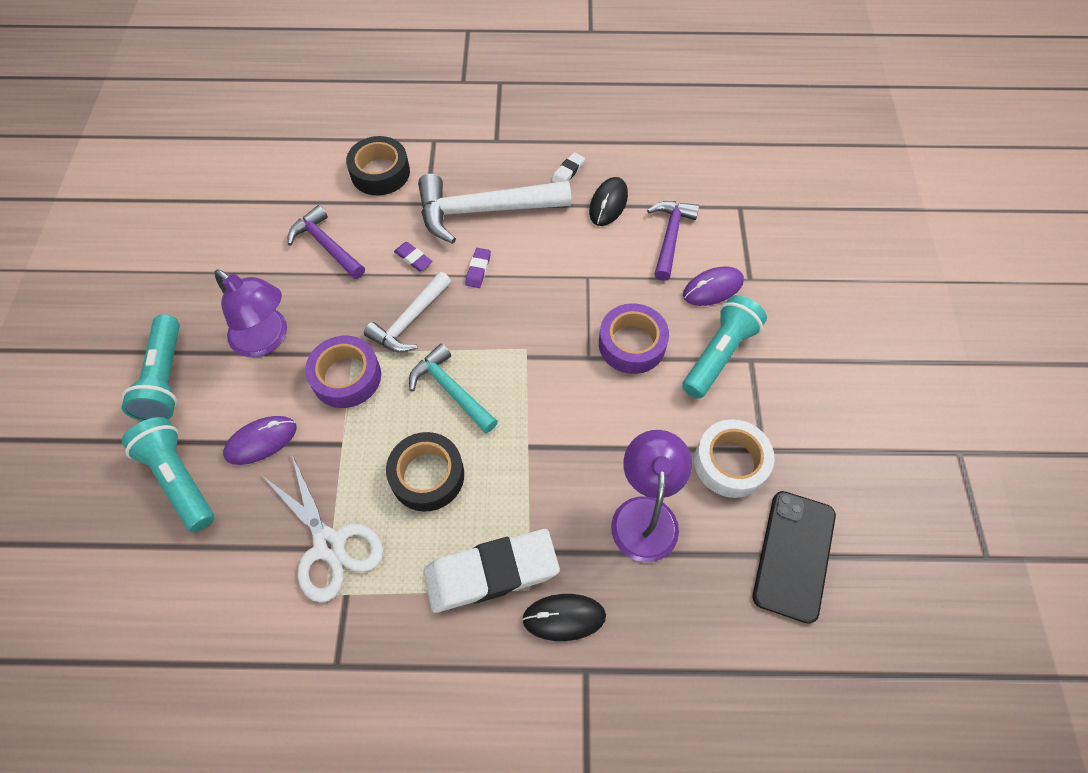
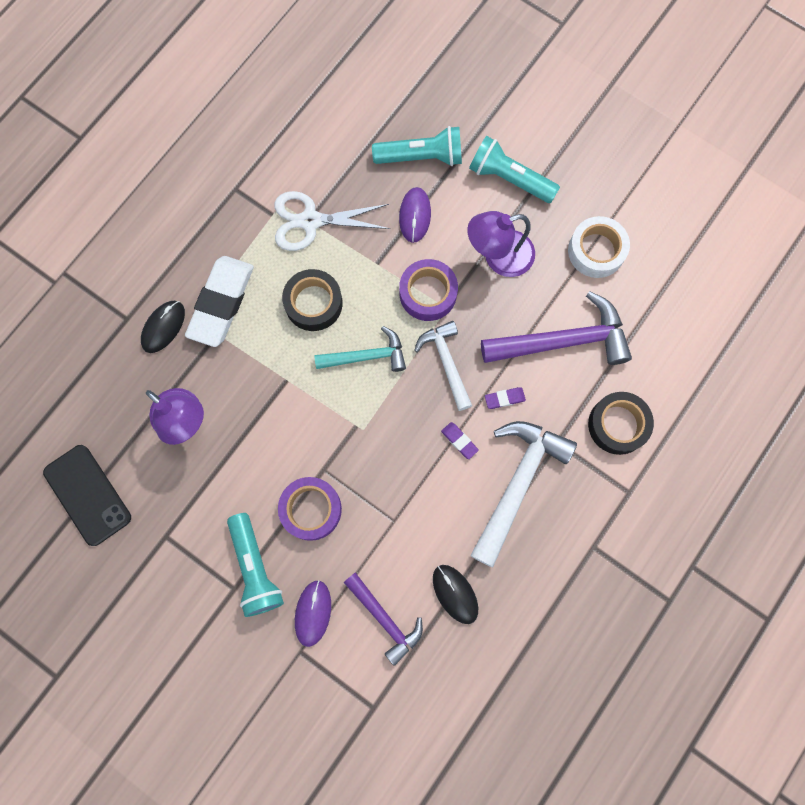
camera: 125 degrees right, 15 degrees up
purple hammer [288,205,365,279] -> purple hammer [481,291,632,365], size x1.63
white eraser [552,152,585,183] -> none
white tape [694,419,775,498] -> white tape moved to [568,216,630,278]

